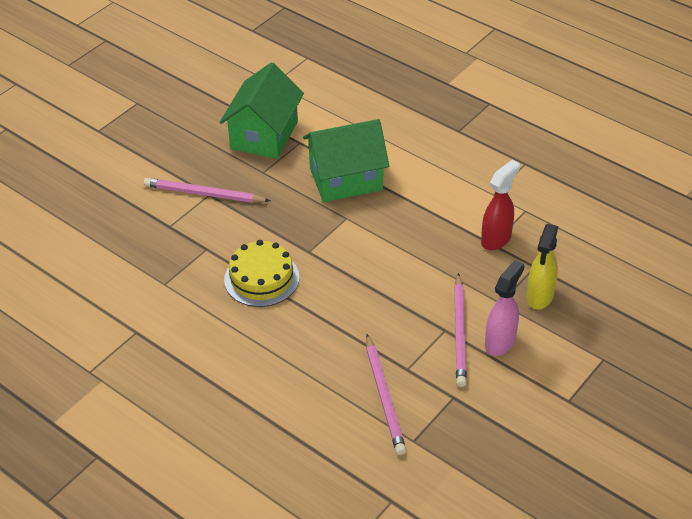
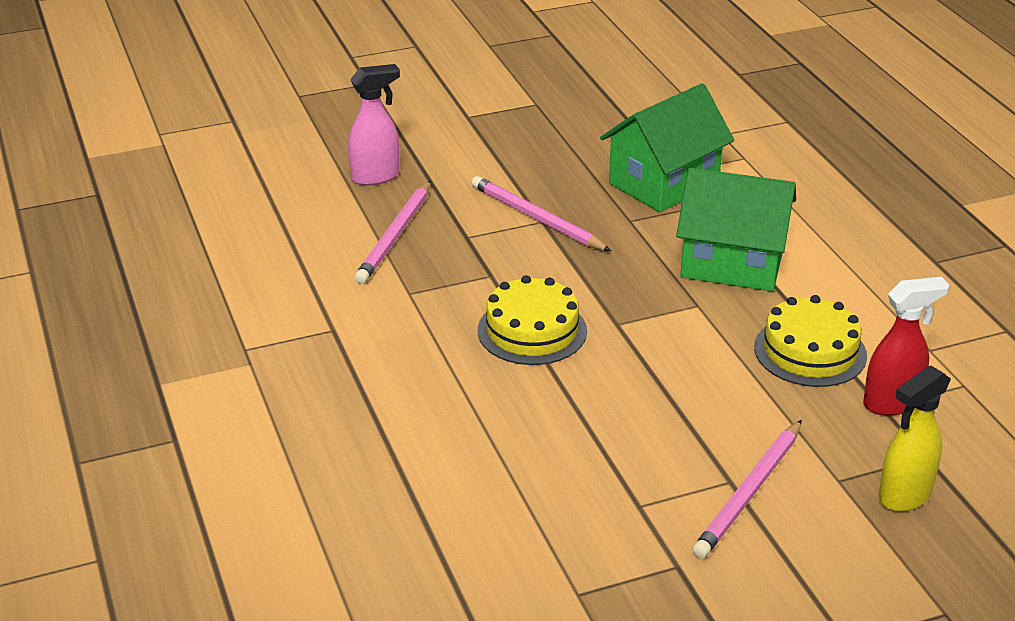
camera: 30 degrees right, 10 degrees down
pink pencil [366,334,406,455] -> pink pencil moved to [354,181,431,284]
pink spray bottle [485,260,524,356] -> pink spray bottle moved to [348,64,400,186]
none -> yellow cake [754,295,867,387]

